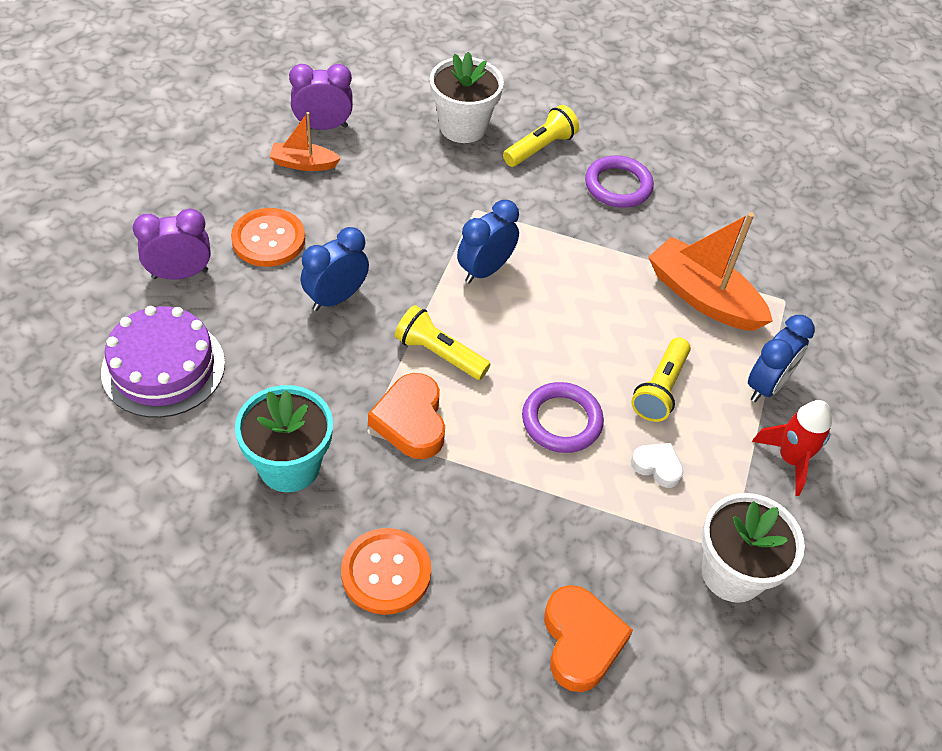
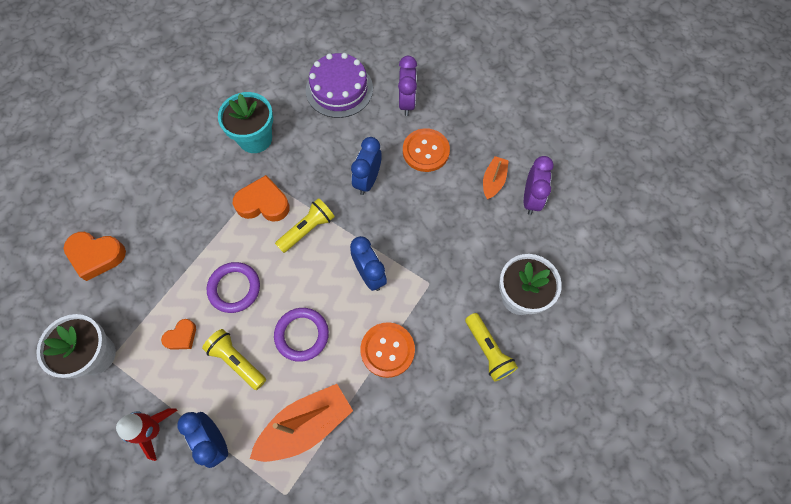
camera: 110 degrees right, 15 degrees up
blue clock [301,227,369,311] -> blue clock turned 135 degrees counterclockwise [351,137,382,195]
orange button [341,528,431,615] -> orange button moved to [360,322,415,378]
purple ring [585,156,654,208] -> purple ring moved to [274,308,329,362]
white heart [631,443,684,488] -> orange heart [161,319,196,350]

